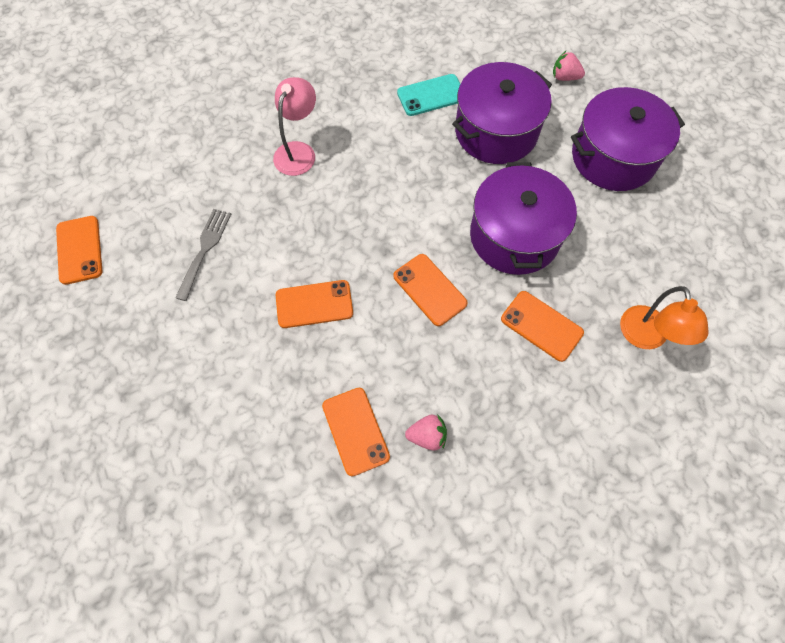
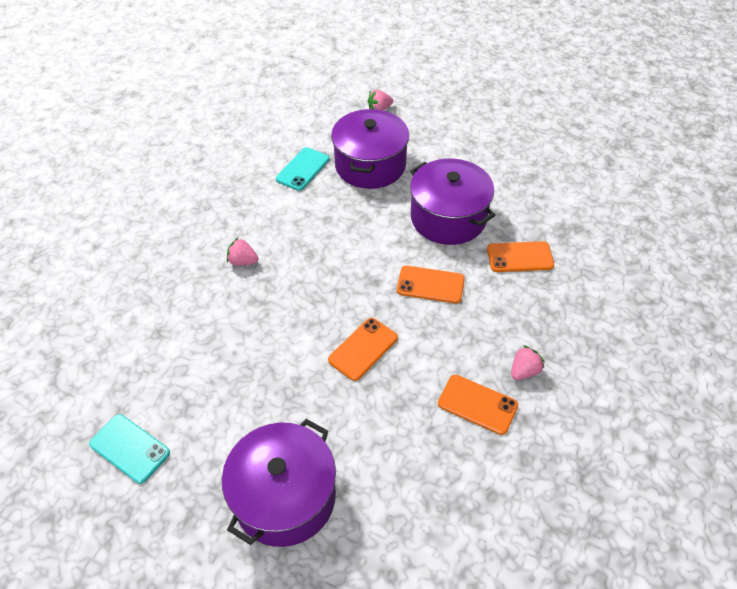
camera: 40 degrees left, 15 degrees down
orange phone [56,216,102,285] -> turquoise phone [89,414,170,484]
grey fork [175,209,231,301] -> none
pink lamp [273,77,316,176] -> pink strawberry [227,238,258,265]
purple pot [571,87,685,191] -> purple pot moved to [222,419,336,547]
orange lamp [620,286,709,349] -> none

